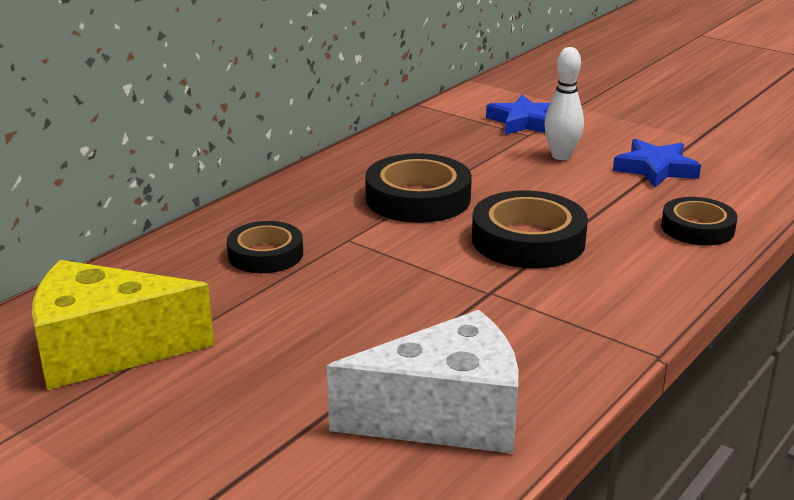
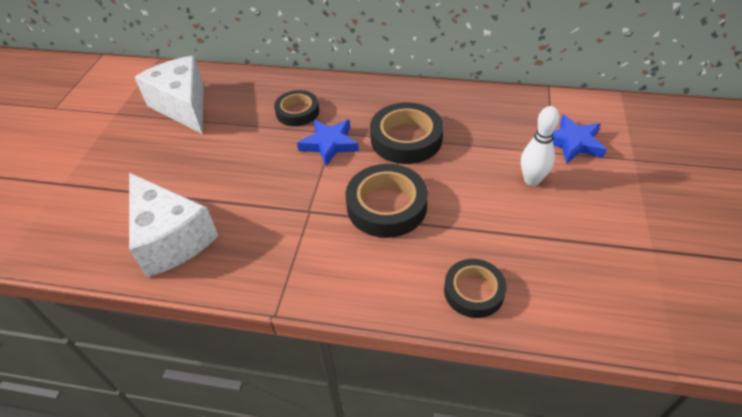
camera: 65 degrees right, 20 degrees up
yellow cheese [32,260,214,390] -> white cheese [134,56,204,134]
blue star [613,139,701,187] -> blue star moved to [297,120,359,166]

